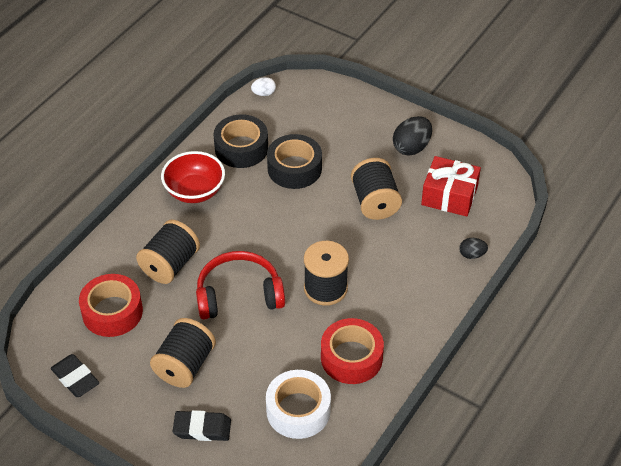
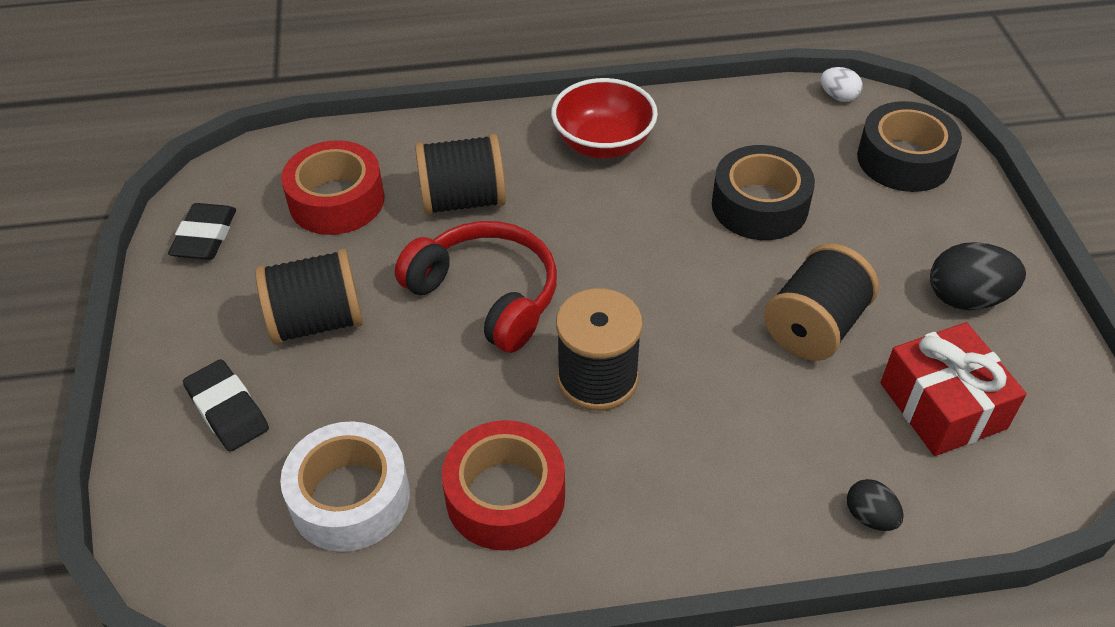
camera: 50 degrees right, 0 degrees up
black tape [213,114,268,168] -> black tape moved to [857,101,962,192]

